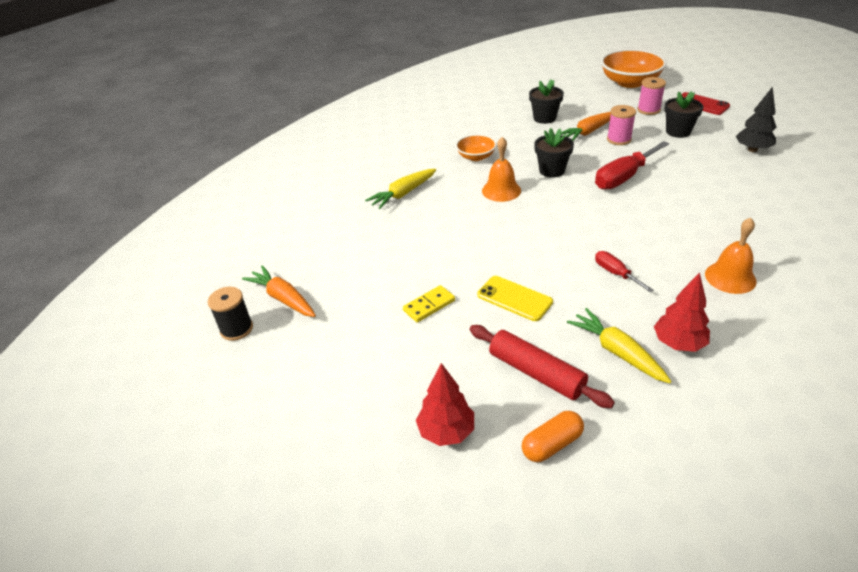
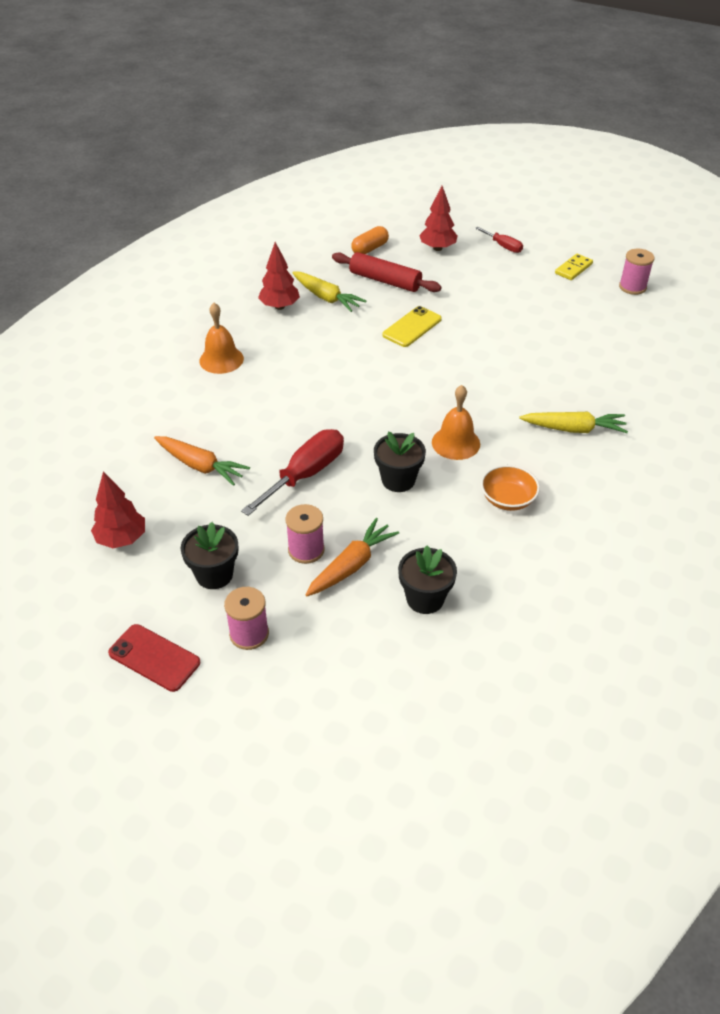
camera: 165 degrees right, 5 degrees up
black spool [208,287,253,341] -> pink spool [619,249,654,295]
orange carrot [242,265,316,317] -> orange carrot moved to [154,436,250,486]
yellow carrot [365,169,436,209] -> yellow carrot turned 60 degrees clockwise [519,412,628,433]
yellow domino [403,285,455,323] -> yellow domino moved to [555,254,593,280]
yellow phone [477,276,553,321] -> yellow phone turned 75 degrees counterclockwise [383,306,442,347]
red screwdriver [595,251,654,292] -> red screwdriver moved to [475,227,523,253]
orange bowl [601,49,667,88] -> none
black tree [735,86,777,152] -> red tree [91,472,145,548]

